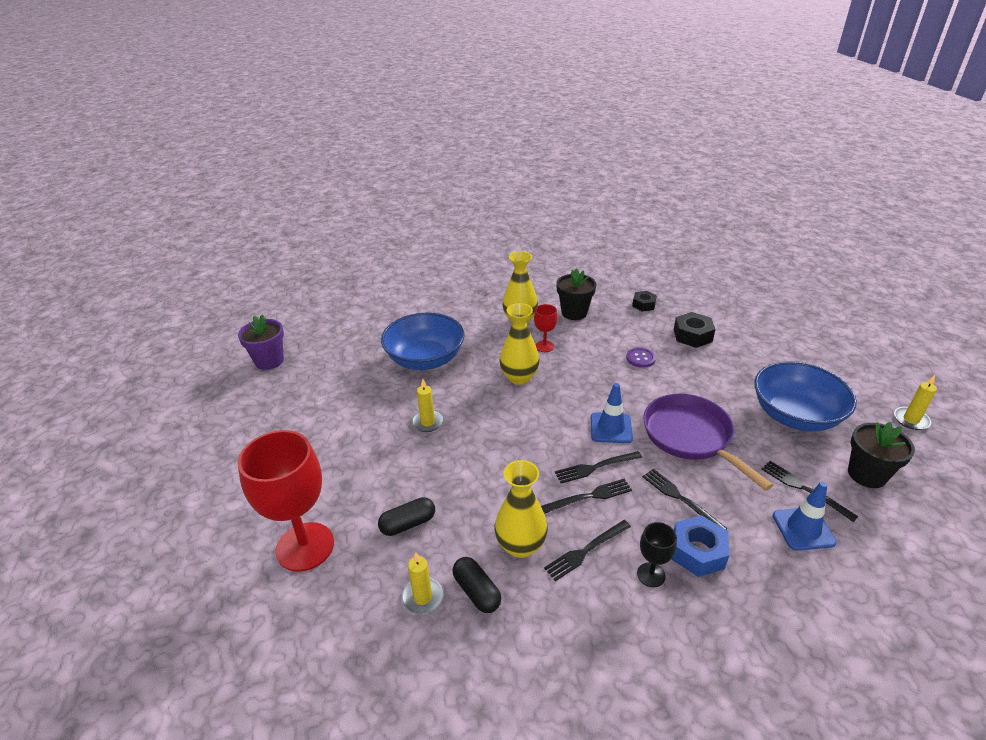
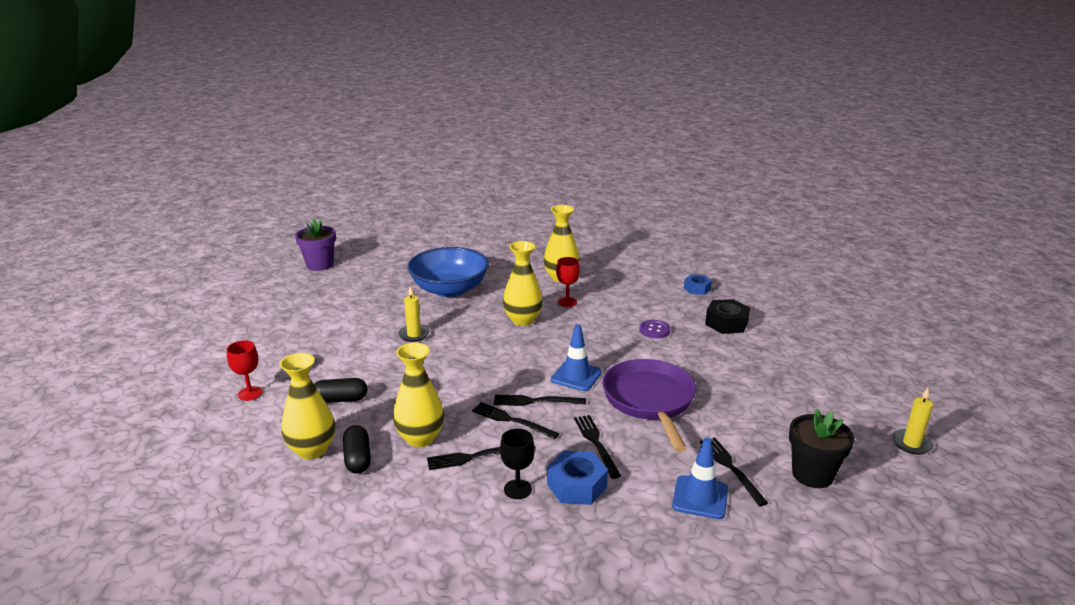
camera: 20 degrees right, 10 degrees down
red goblet [238,430,334,572] -> red goblet [227,340,263,401], size x0.46
yellow candle [401,552,444,615] -> yellow vase [280,353,335,459]
black fork [541,479,632,514] -> black fork turned 150 degrees counterclockwise [472,402,559,439]
black flower pot [556,268,597,320] -> none
black nut [632,291,657,312] -> blue nut [684,274,712,295]
blue bowl [754,361,857,432] -> none

